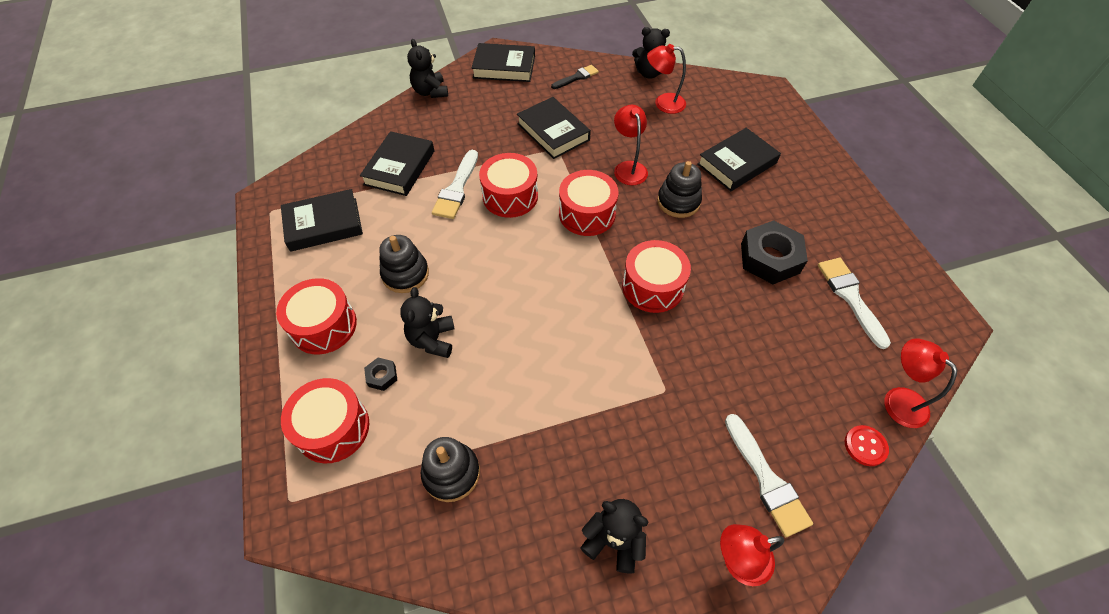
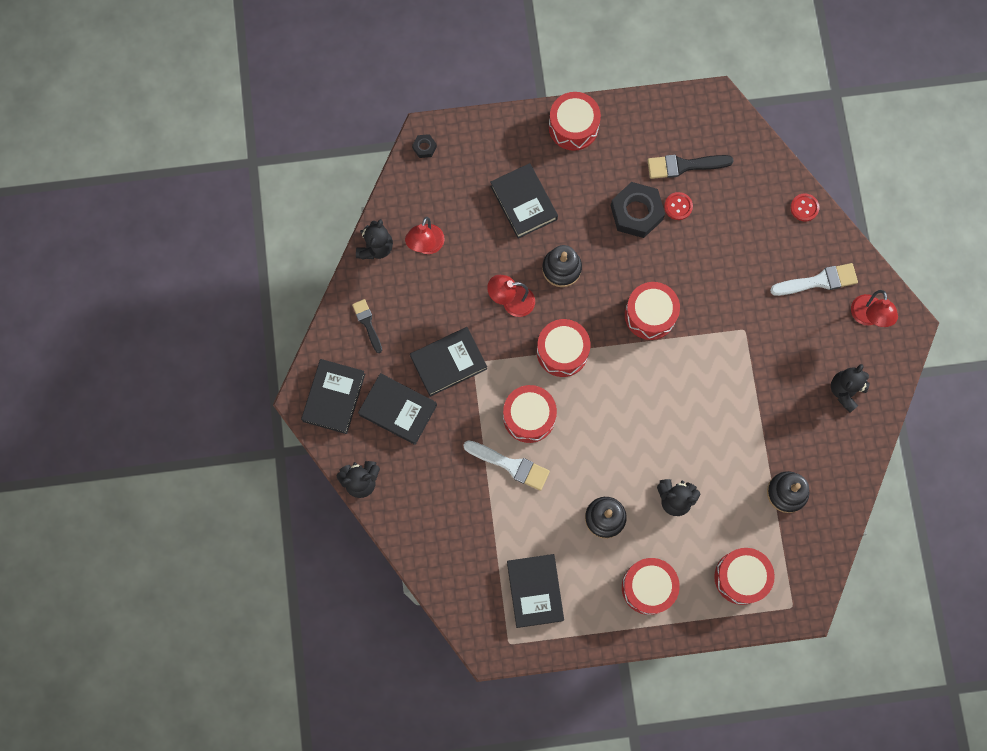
camera: 80 degrees left, 20 degrees up
black book [360,131,434,196] -> black book moved to [358,373,437,445]
black nut [364,358,397,391] -> black nut moved to [412,134,437,158]
white brush [818,258,891,349] -> black brush [647,155,734,179]
red lamp [884,338,957,428] -> none
none -> red drum [549,92,601,151]
none -> red button [664,192,693,220]

